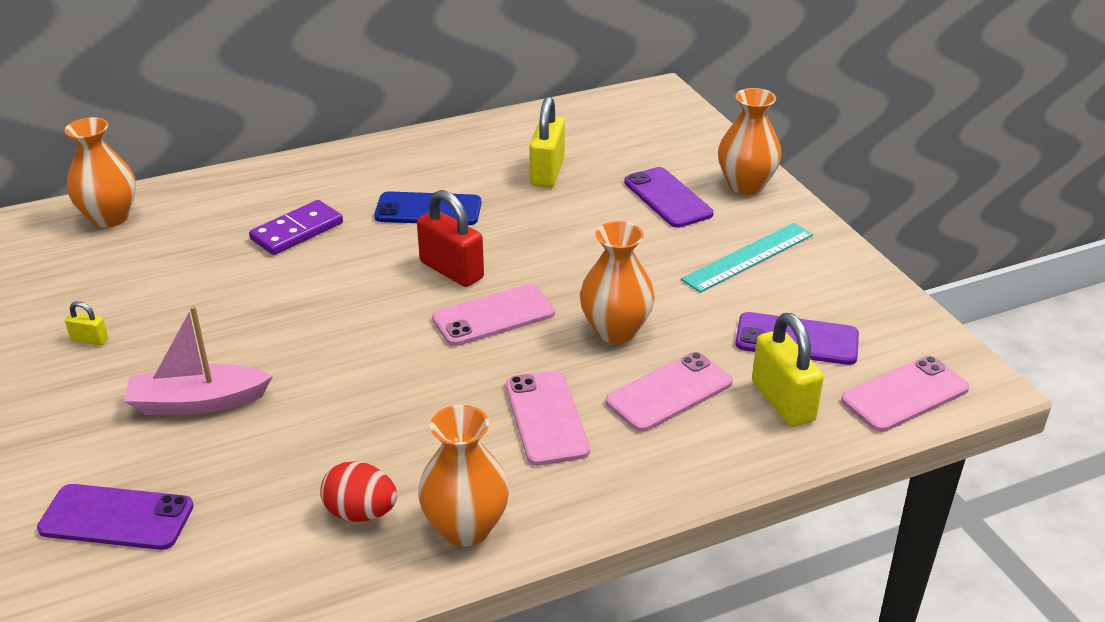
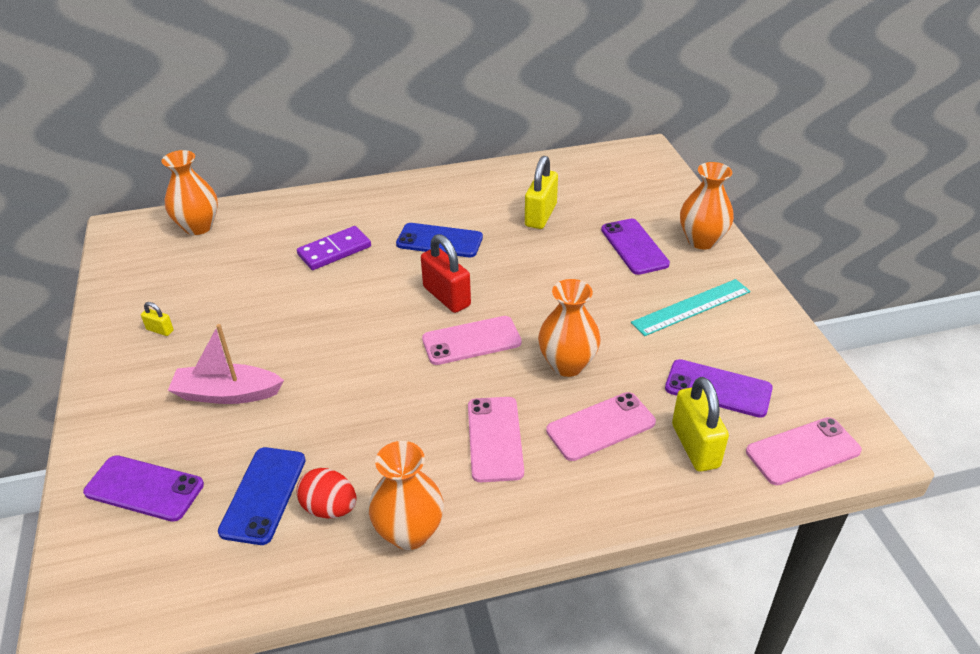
camera: 10 degrees right, 5 degrees up
none -> blue phone [218,447,306,545]

